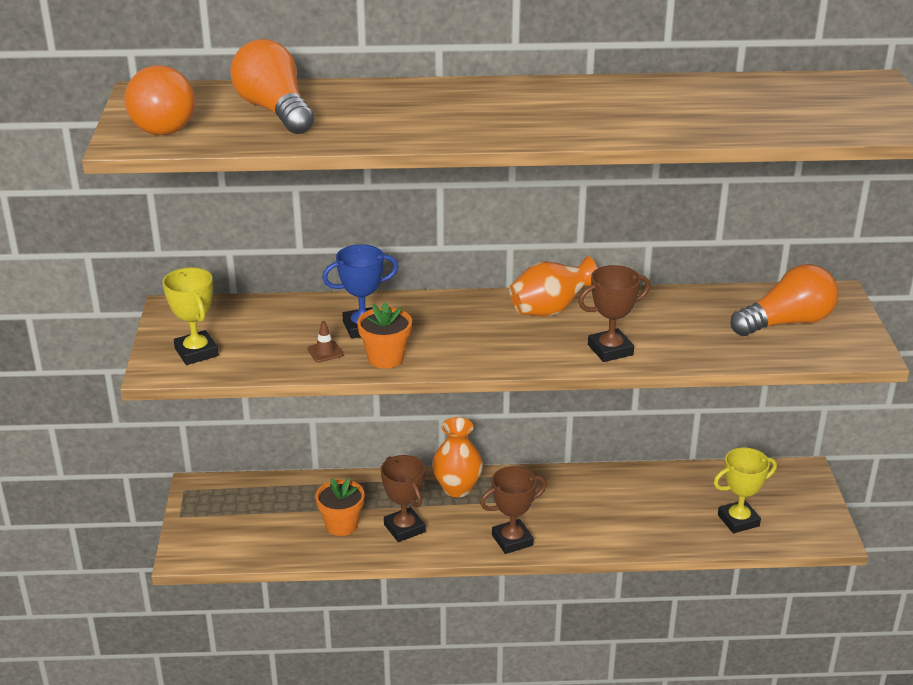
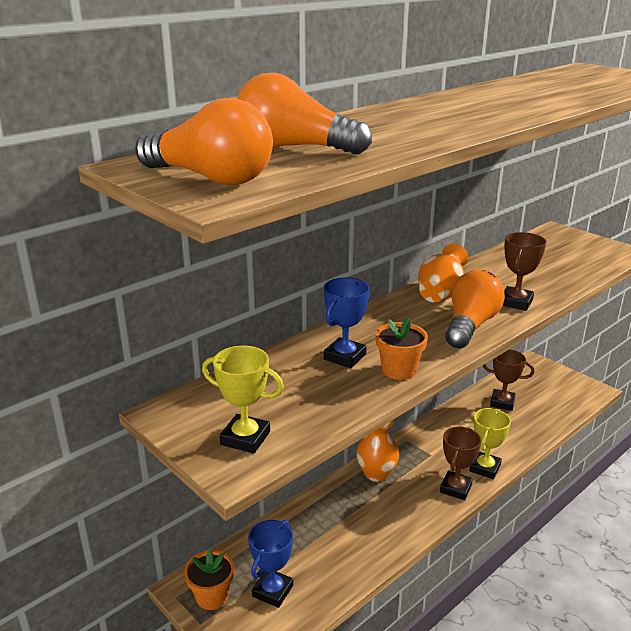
camera: 40 degrees left, 5 degrees down
brown traffic cone [307,321,343,363] -> none
orange flower pot [315,478,365,536] -> orange flower pot moved to [184,549,234,610]
brown trophy [381,455,425,542] -> brown trophy moved to [483,349,534,411]
yellow trophy [714,447,777,533] -> yellow trophy moved to [469,408,511,479]
orange light bulb [730,264,838,336] -> orange light bulb moved to [445,270,505,349]
none -> blue trophy [248,520,293,608]

